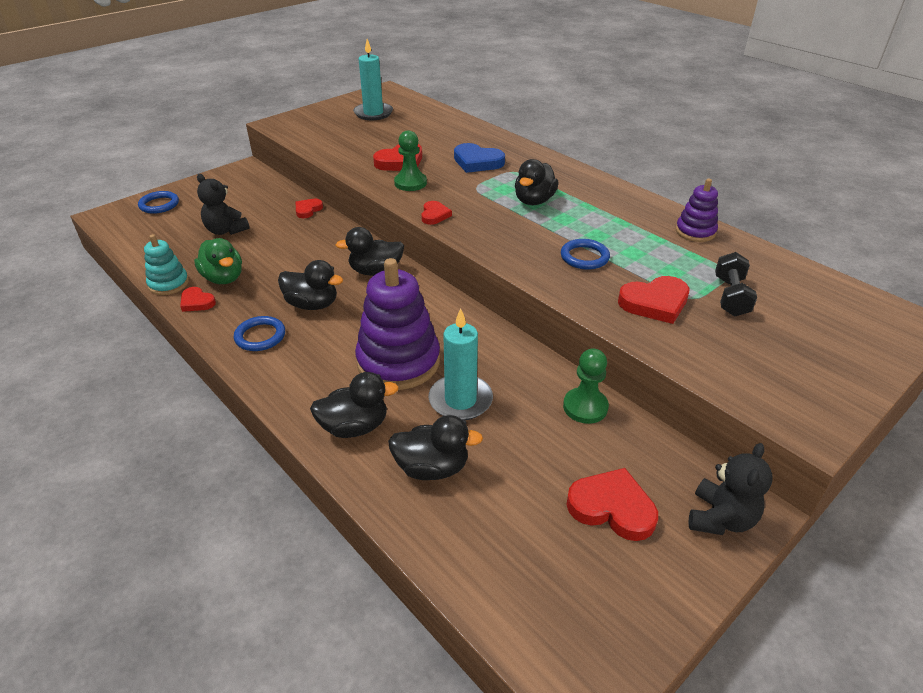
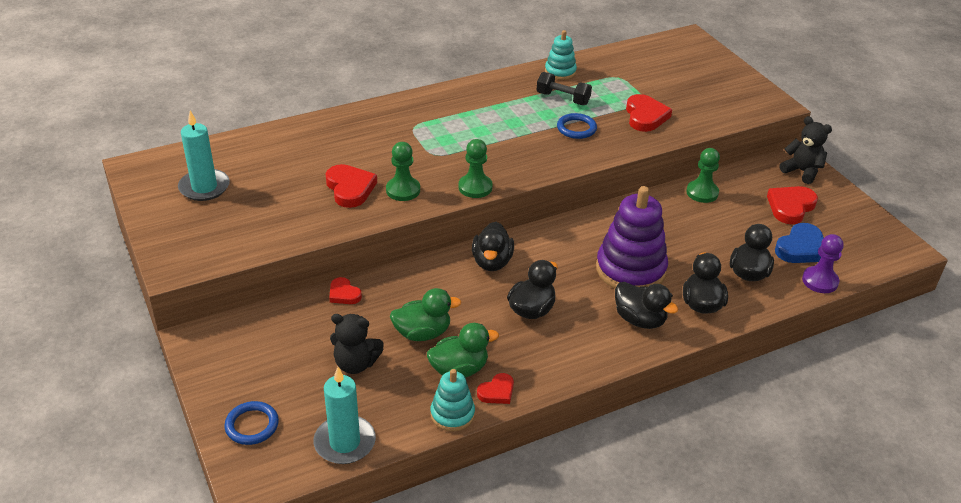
camera: 75 degrees left, 0 degrees up
black teddy bear [197,174,250,235] -> black teddy bear turned 45 degrees clockwise [330,314,384,374]
blue ring [234,316,285,351] -> none
red heart [421,201,452,225] -> green pawn [458,139,493,198]
turquoise candle [428,308,493,420] -> turquoise candle moved to [313,367,376,464]
blue heart [454,143,505,173] -> blue heart moved to [775,223,824,263]
black duck [515,159,559,205] -> black duck moved to [615,282,679,329]
purple stacking toy [676,179,718,242] -> turquoise stacking toy [545,30,577,80]
black dumbbell [715,252,757,317] -> black dumbbell moved to [537,72,592,105]
none -> green duck [390,288,462,341]
none -> purple pawn [802,234,844,293]

